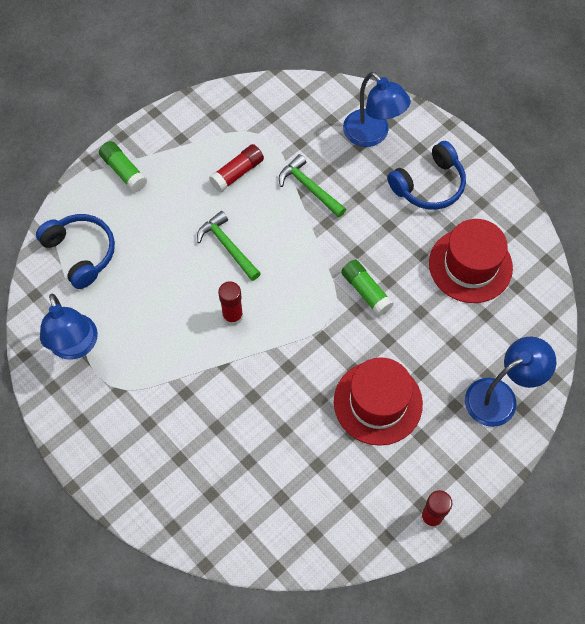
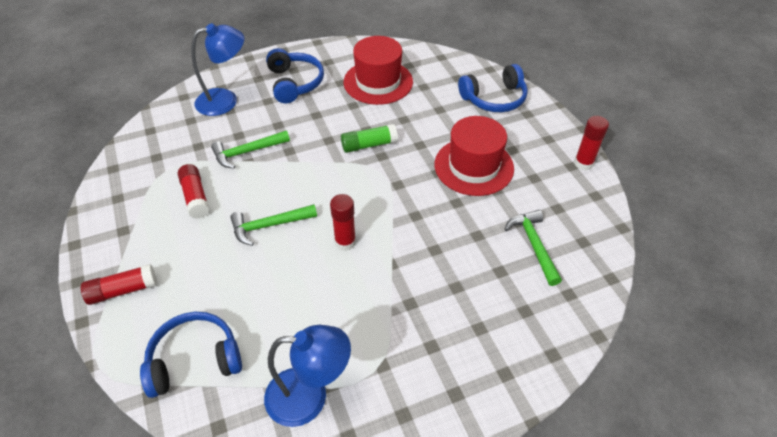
camera: 70 degrees left, 15 degrees down
green glue stick [99,141,147,192] -> red glue stick [81,264,157,305]
blue lamp [465,336,556,427] -> blue headphones [458,64,528,112]
none -> green hammer [505,210,562,286]

